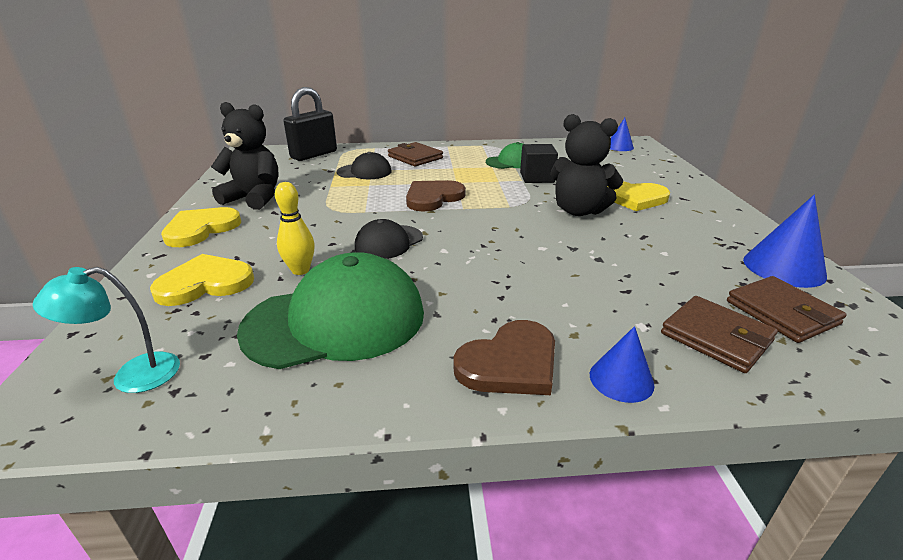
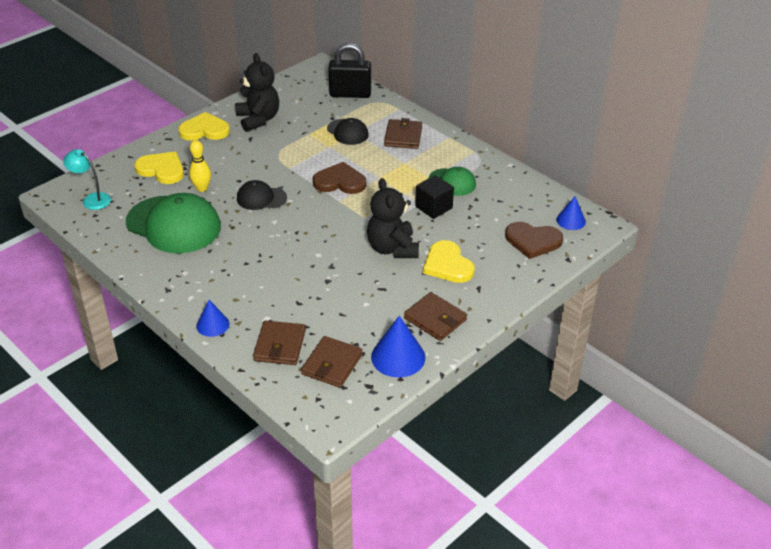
camera: 50 degrees right, 10 degrees up
brown heart [453,320,555,395] -> brown heart moved to [505,222,563,259]
none -> brown wallet [404,292,467,341]

